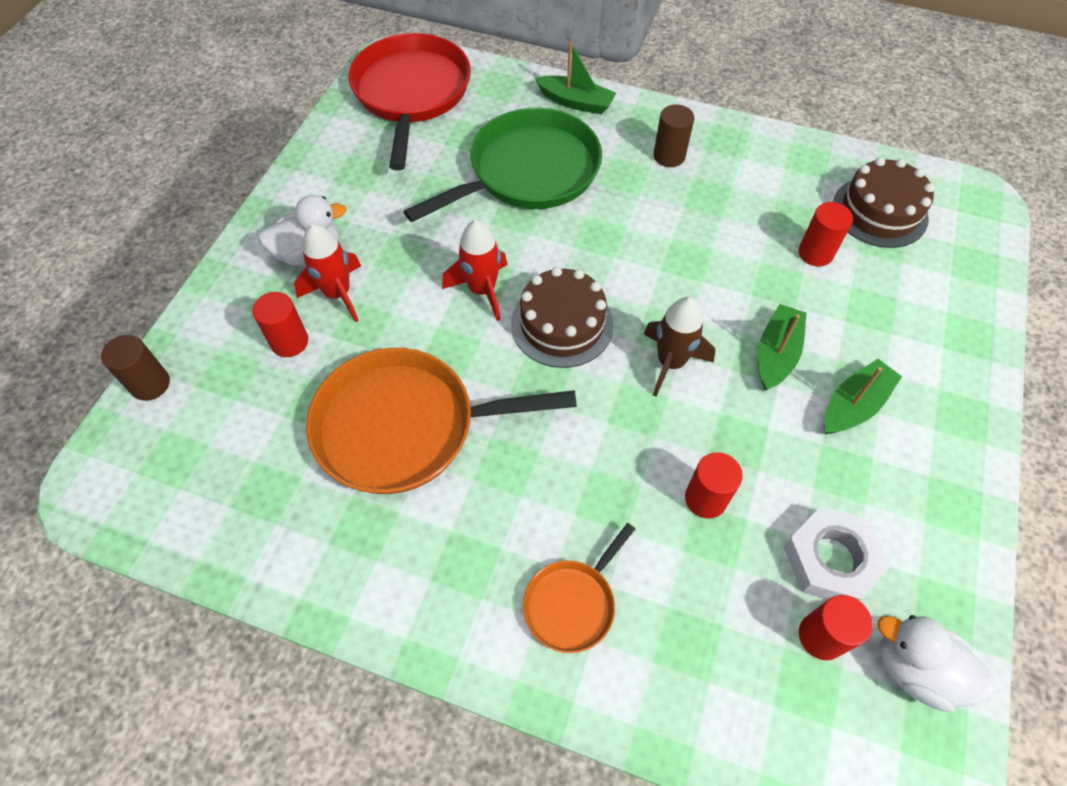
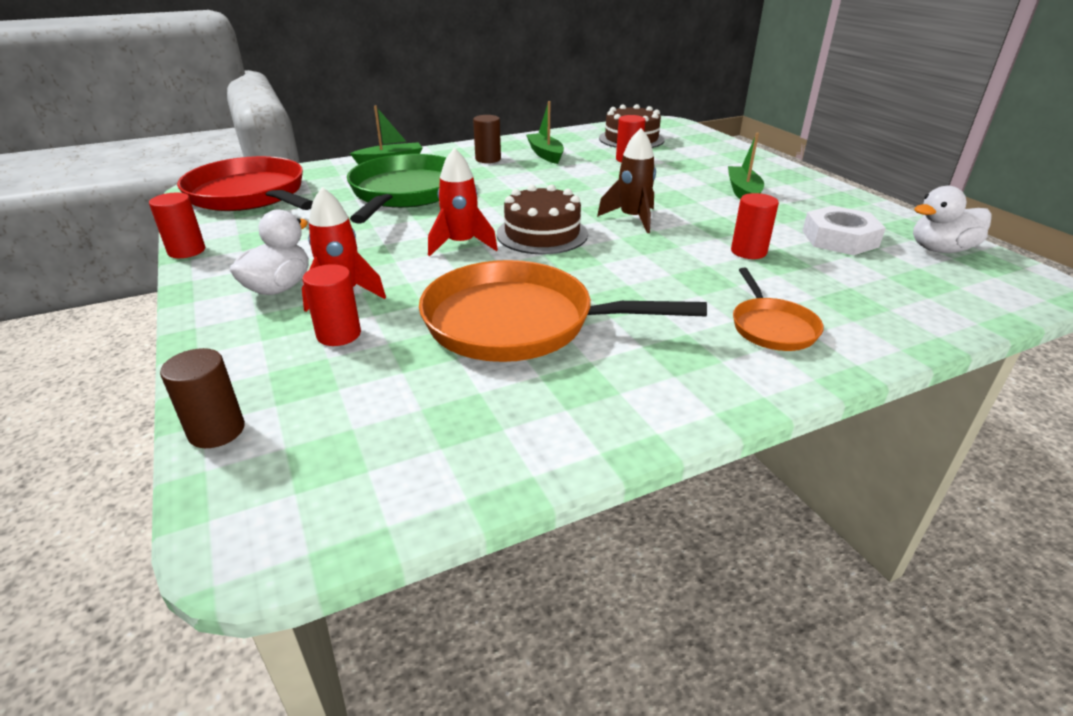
camera: 45 degrees left, 25 degrees down
orange pan [306,348,577,494] -> orange pan turned 60 degrees clockwise [419,260,707,362]
green boat [758,304,807,391] -> green boat moved to [526,101,564,164]
red cylinder [799,595,873,660] -> red cylinder moved to [149,193,205,258]

